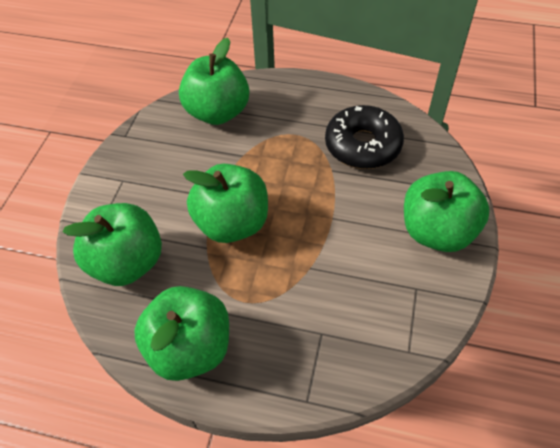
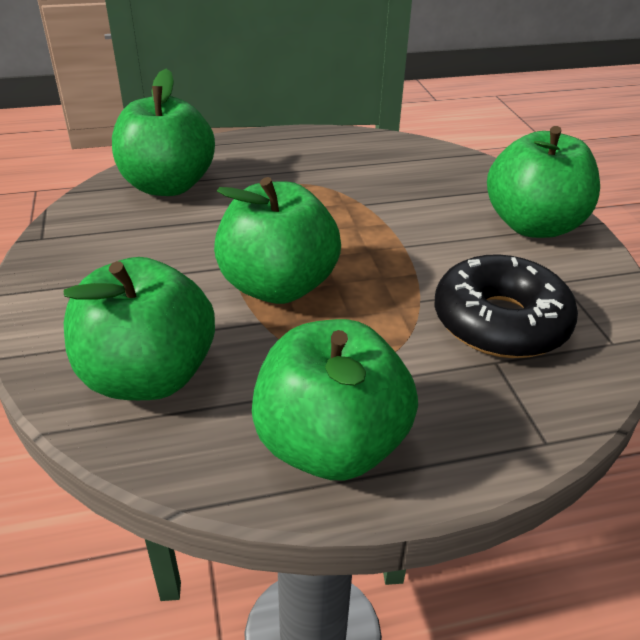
camera: 30 degrees left, 15 degrees down
black donut [325,105,404,169] -> black donut moved to [435,254,578,358]

